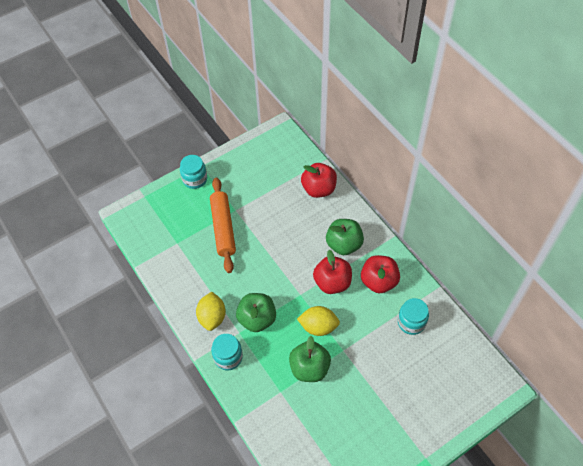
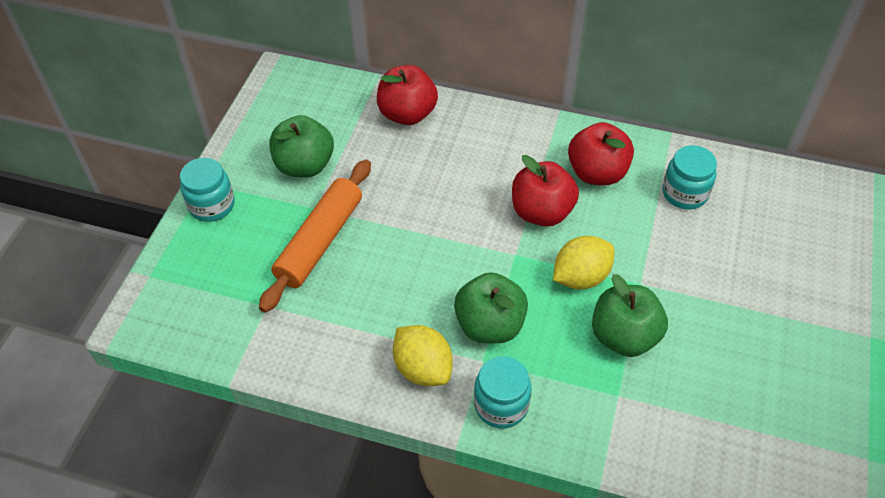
camera: 40 degrees left, 5 degrees down
orange rolling pin [210,178,236,273] -> orange rolling pin turned 75 degrees clockwise [259,159,371,313]
green apple [326,219,364,255] -> green apple moved to [269,115,334,178]

